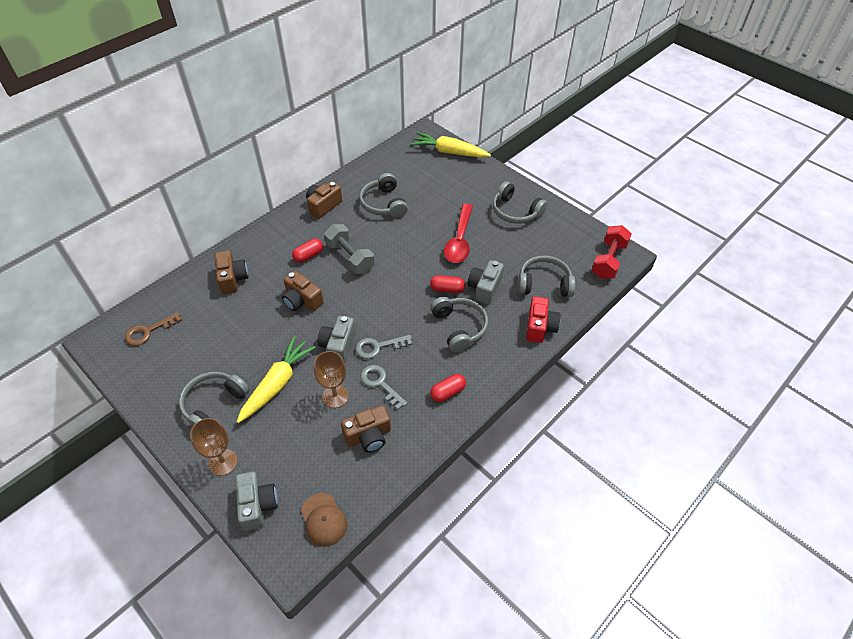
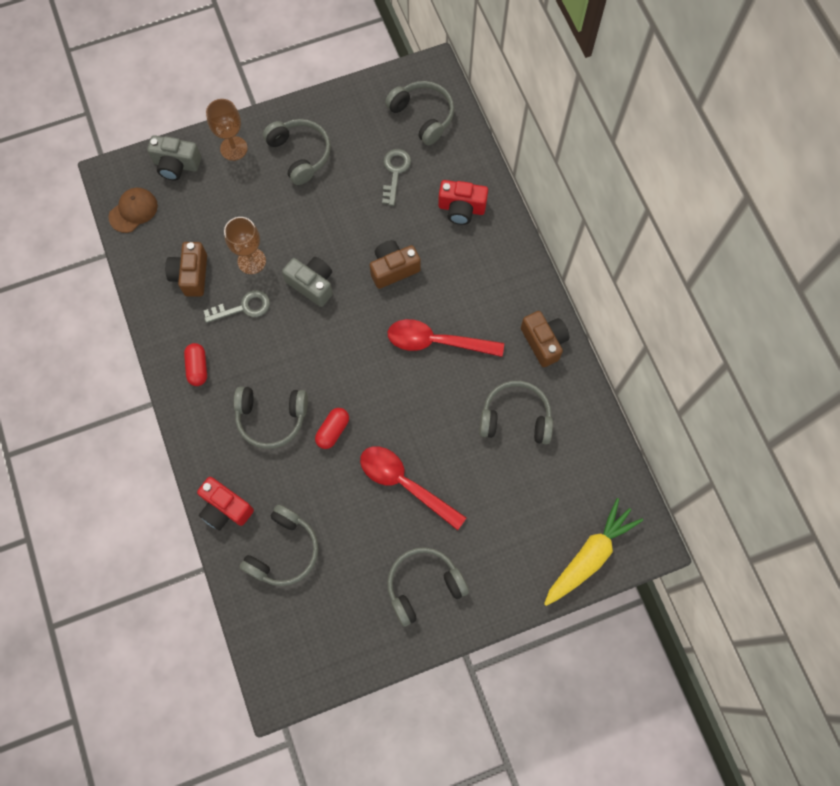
camera: 115 degrees right, 20 degrees up
brown key [125,312,182,346] -> grey headphones [385,81,454,145]
brown camera [215,250,248,294] -> red camera [438,180,488,225]
yellow carrot [237,336,316,423] -> none
red capsule [292,239,323,263] -> none
brown cap [301,493,347,547] -> brown cap turned 135 degrees clockwise [109,188,158,233]
grey dumbbell [324,224,375,274] -> red spoon [388,319,504,357]
grey key [355,335,412,359] -> grey key moved to [382,149,411,206]
grey camera [468,260,504,304] -> none
red dumbbell [592,225,632,279] -> none

